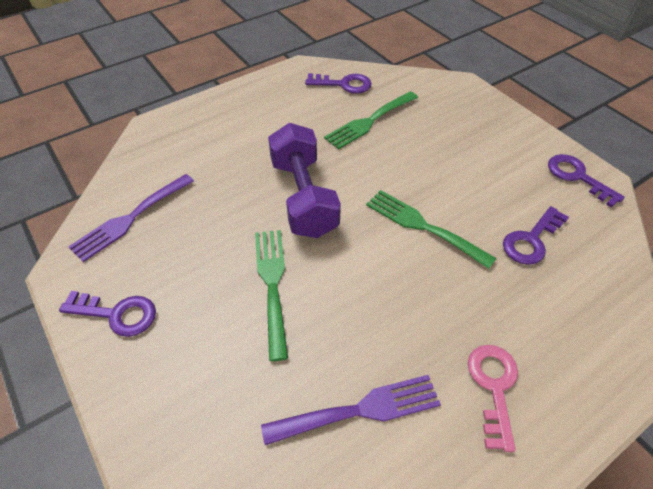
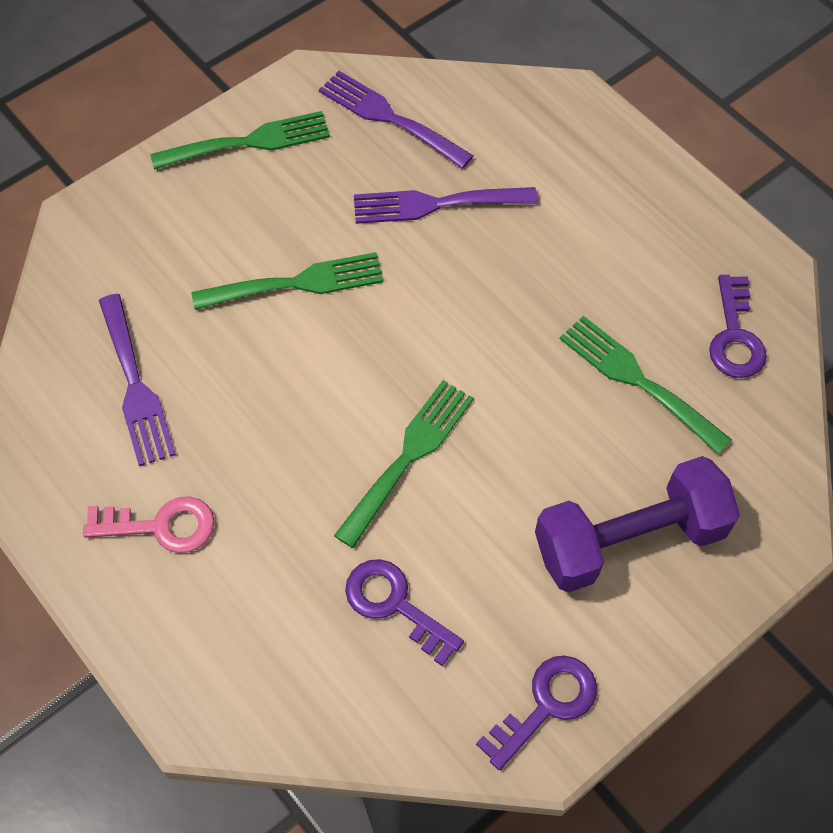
camera: 85 degrees right, 10 degrees up
purple key [59,291,156,337] -> green fork [150,111,330,170]
purple dumbbell [268,123,341,238] -> purple dumbbell moved to [535,456,740,593]
none -> purple fork [354,187,538,224]

